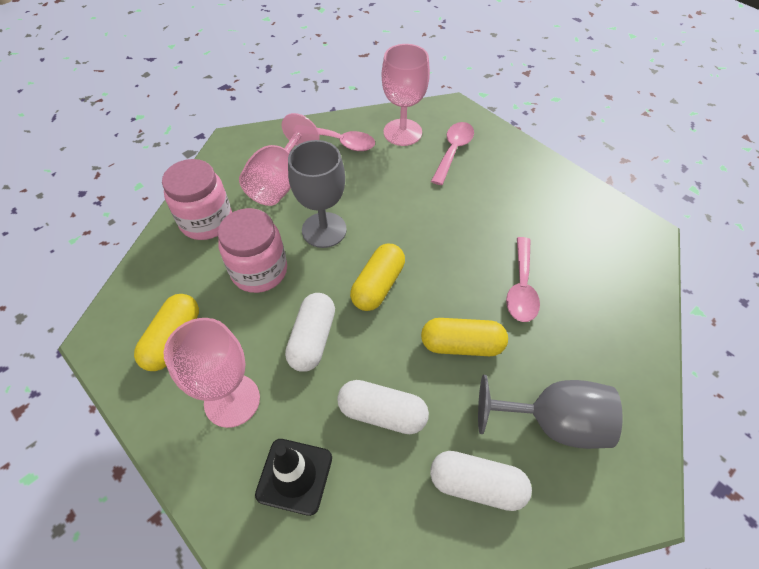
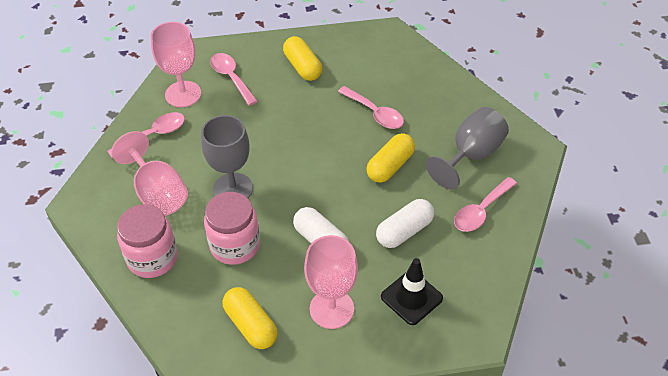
camera: 55 degrees left, 5 degrees down
yellow capsule [350,244,405,311] -> yellow capsule moved to [283,36,322,81]
white capsule [430,451,532,511] -> pink spoon [454,177,517,232]

